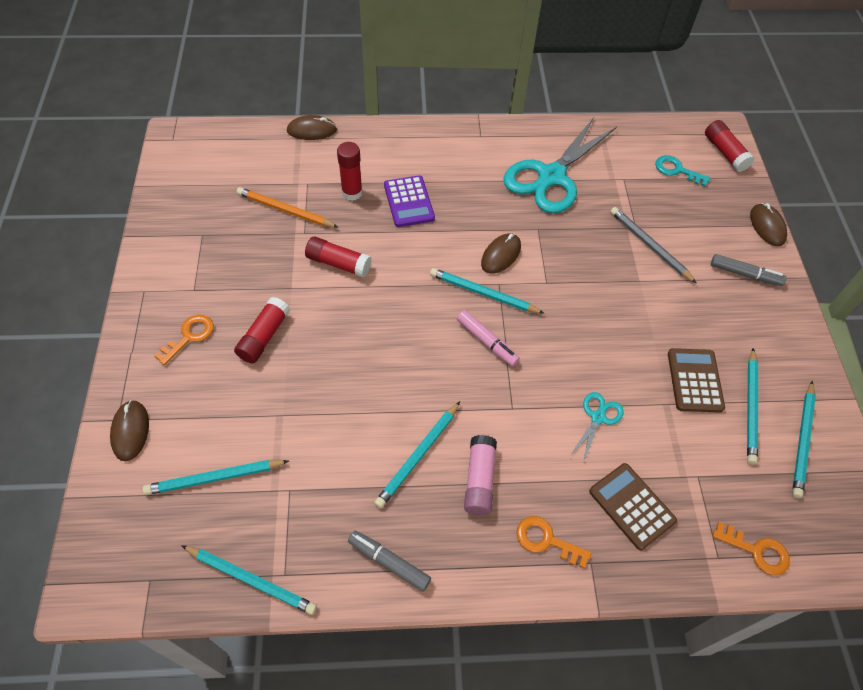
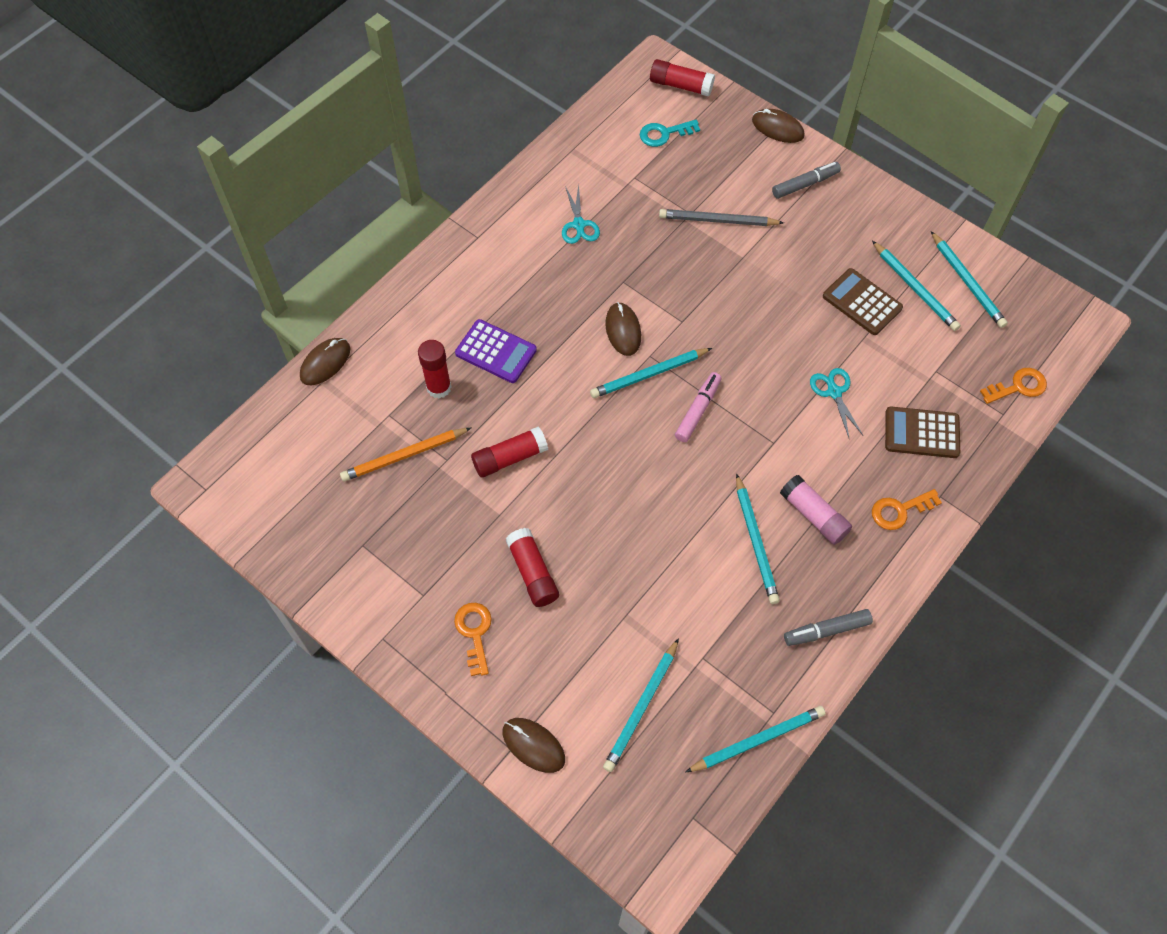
camera: 45 degrees left, 5 degrees up
pink marker [457,310,520,366] -> pink marker turned 60 degrees counterclockwise [675,372,721,442]
turquoise scissors [504,117,616,213] -> turquoise scissors [562,184,600,244], size x0.44

